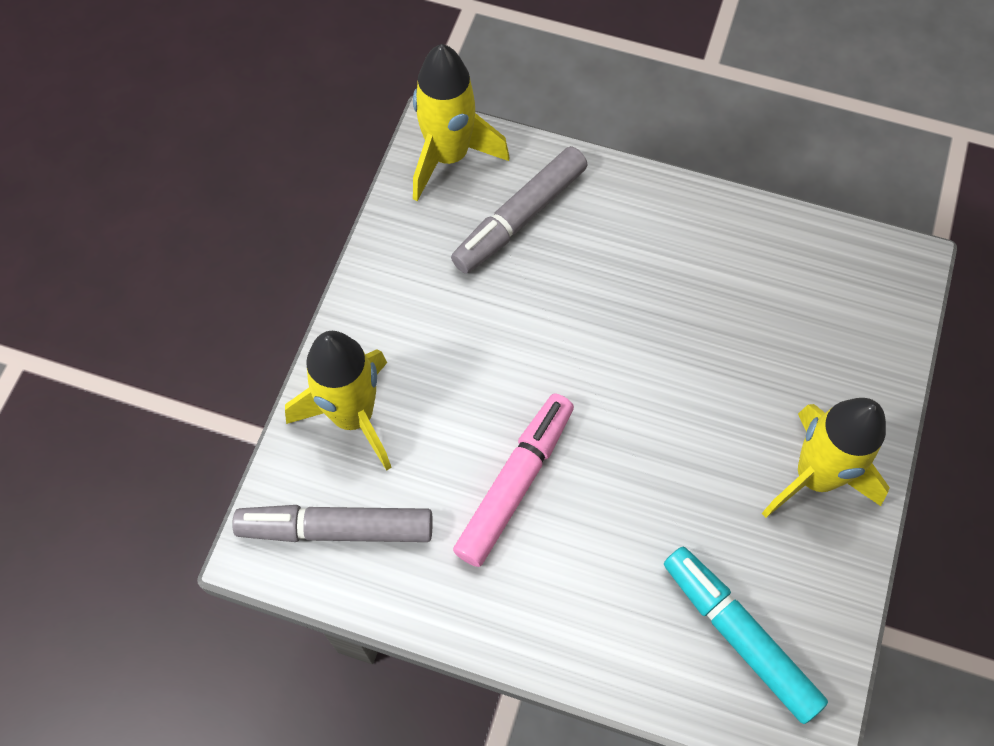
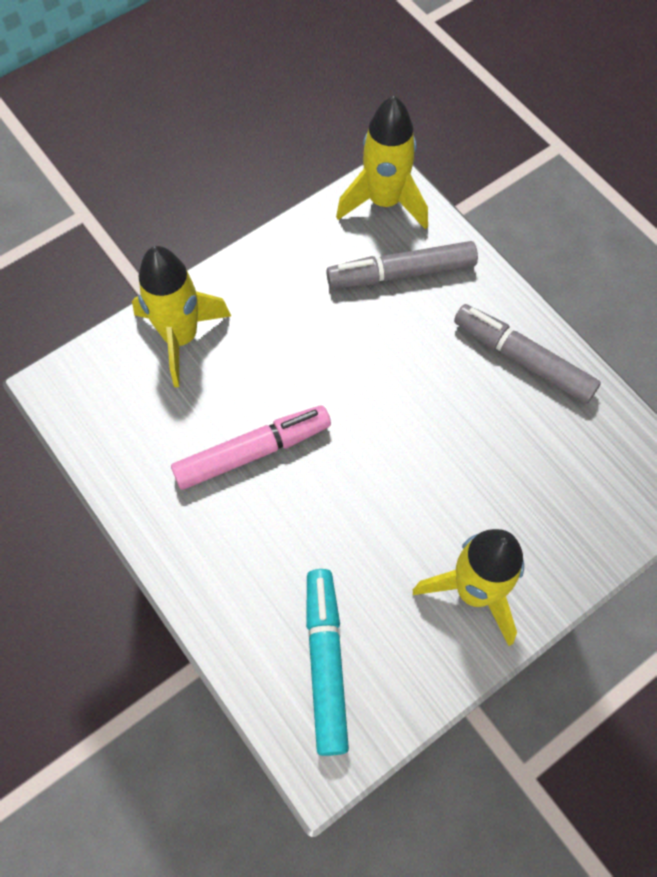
camera: 35 degrees right, 0 degrees up
grey marker [232,505,433,542] -> grey marker moved to [454,304,601,404]

